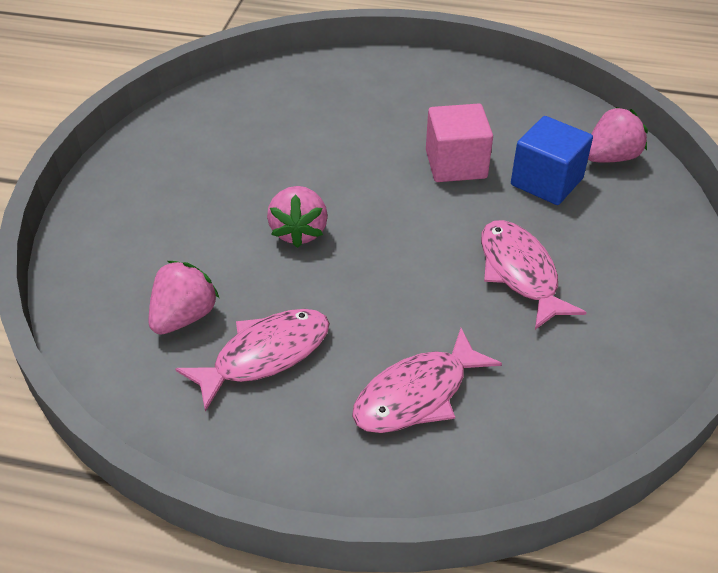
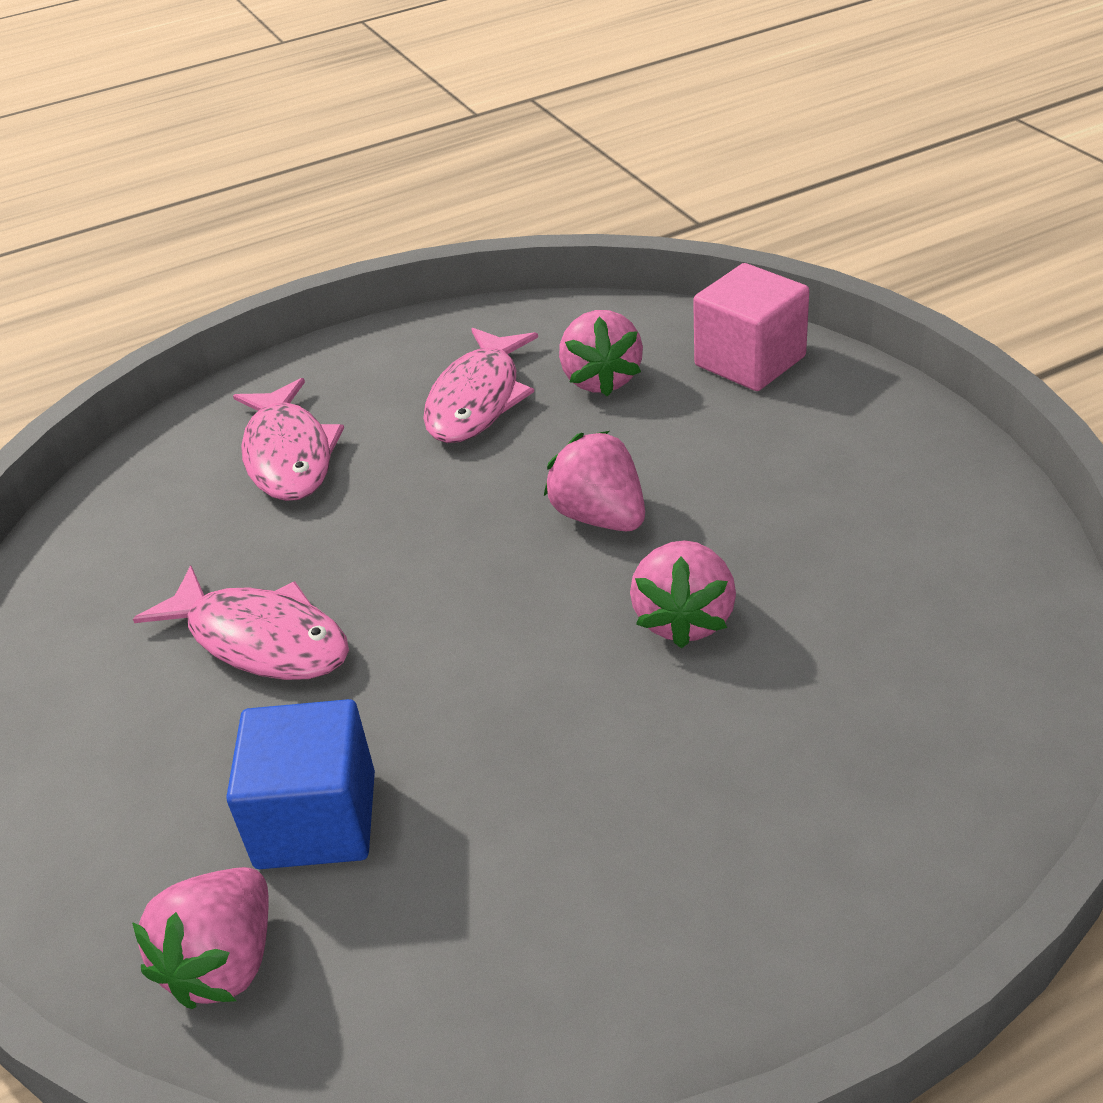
camera: 145 degrees right, 5 degrees down
pink fish [352,328,502,433] -> pink fish turned 150 degrees clockwise [233,378,344,501]
pink cube [426,104,493,182] -> pink cube moved to [693,263,809,391]
none -> pink strawberry [630,540,736,649]

